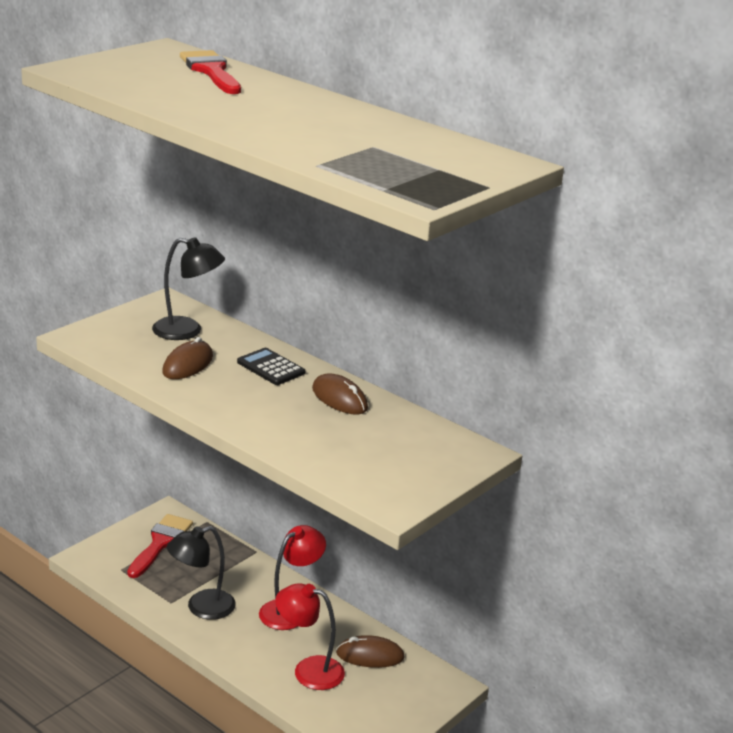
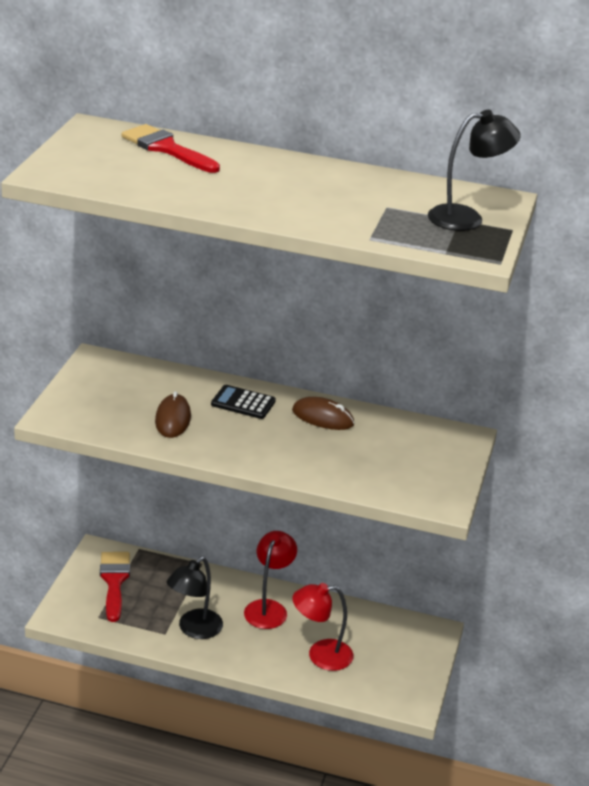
camera: 25 degrees left, 5 degrees up
black lamp [152,237,225,340] -> black lamp moved to [428,110,521,231]
brown mouse [336,635,405,668] -> none

